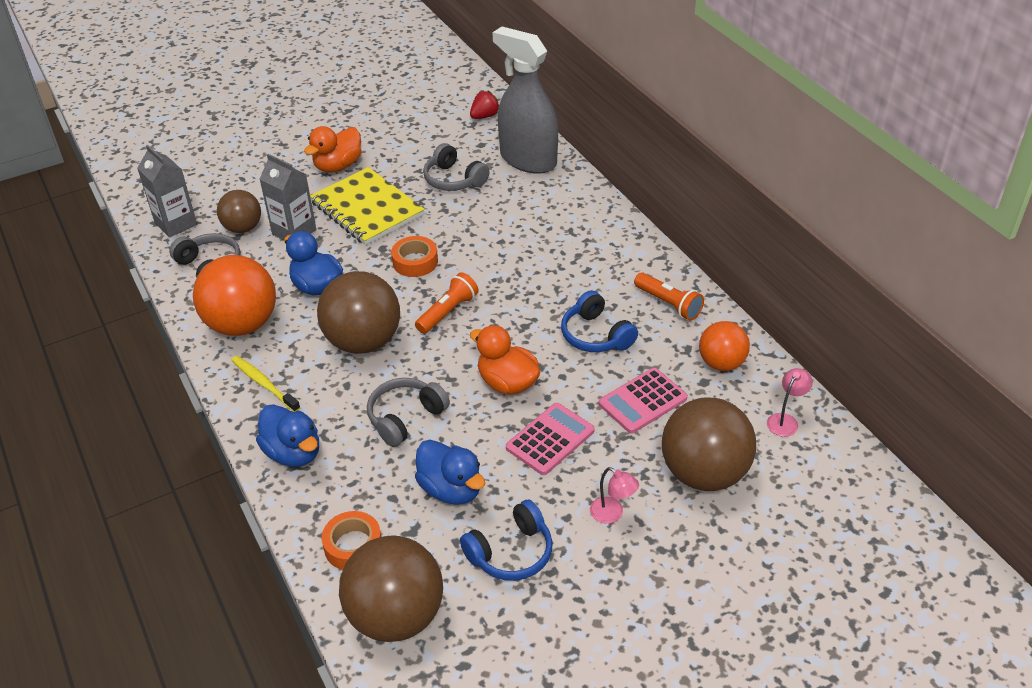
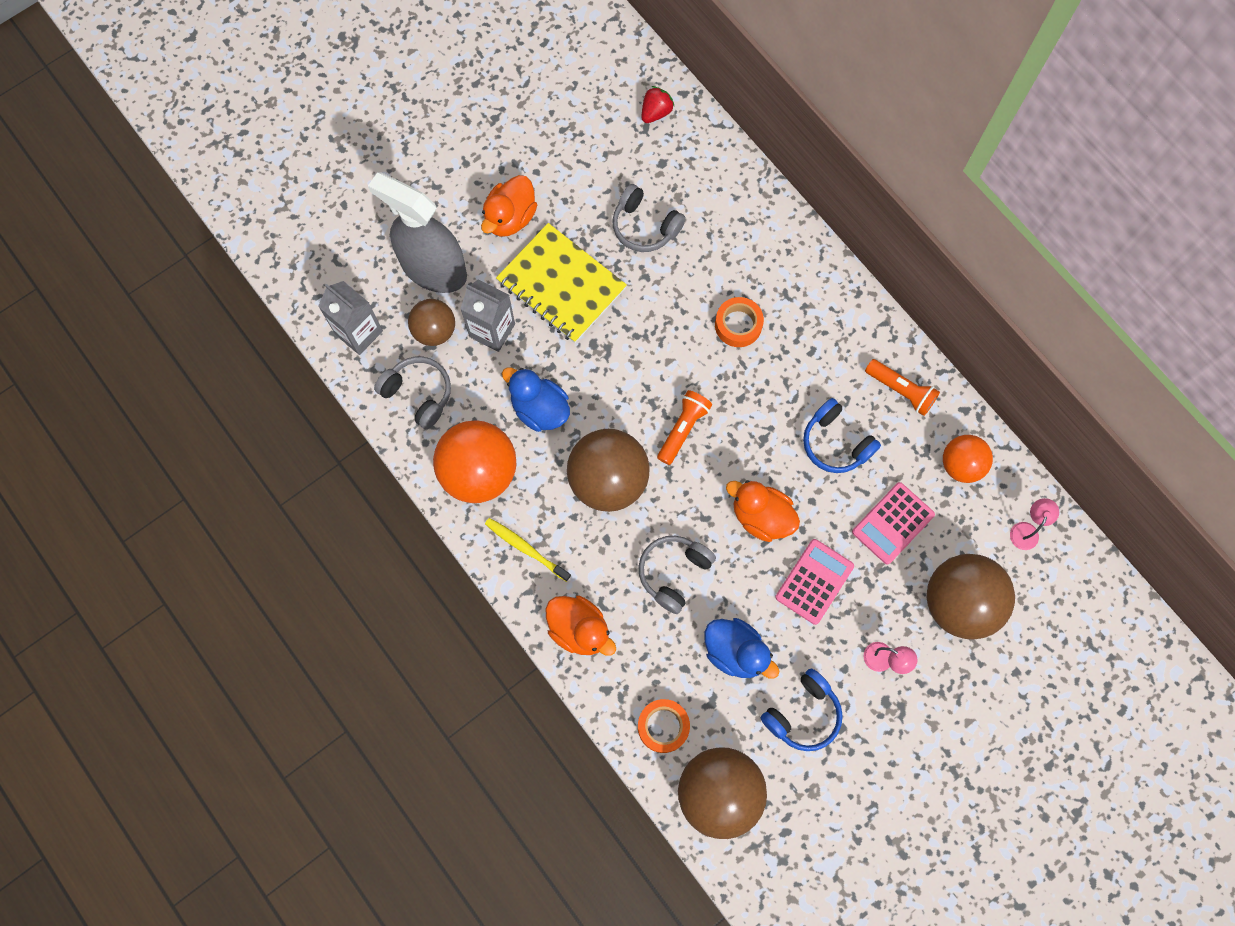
camera: 10 degrees left, 30 degrees up
blue duck [256,404,319,467] -> orange duck [546,595,616,656]
orange tape [391,236,438,277] -> orange tape moved to [715,297,764,347]
grey spray bottle [493,27,558,174] -> grey spray bottle moved to [368,172,467,293]

